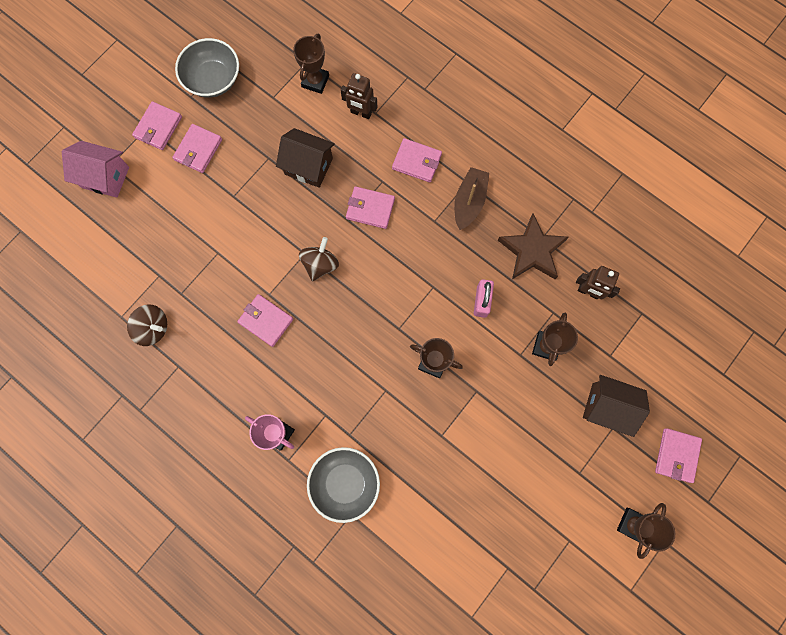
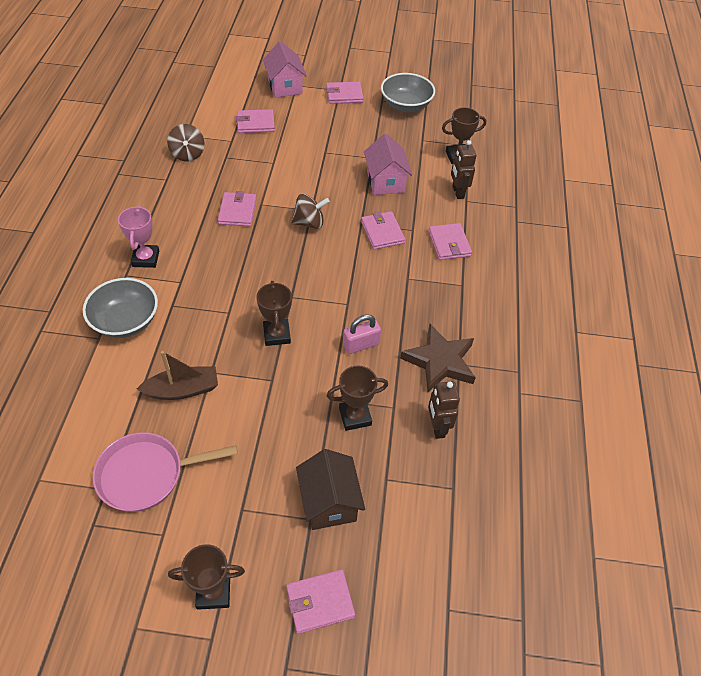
camera: 55 degrees right, 25 degrees down
pink wallet [172,124,222,173] -> pink wallet moved to [236,109,275,133]
brown house [276,128,335,188] -> pink house [364,134,412,195]
brown boat [454,167,489,230] -> brown boat moved to [137,351,218,400]
none -> pink pan [93,432,238,512]

